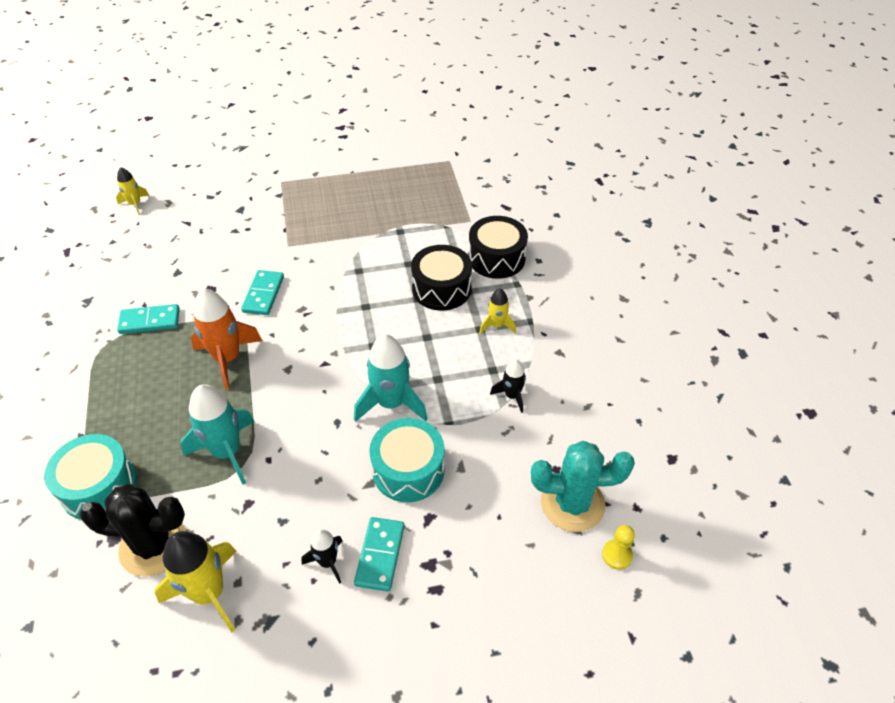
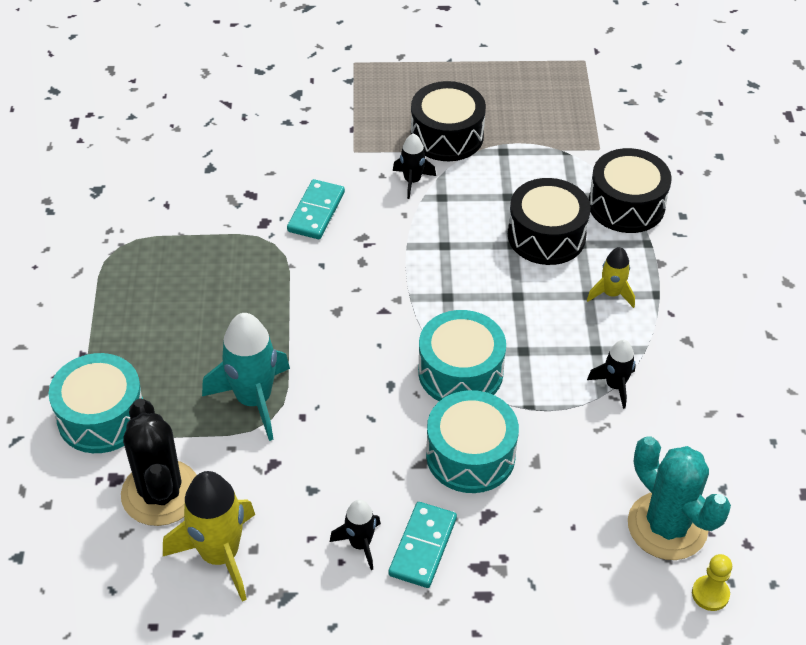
camera: 10 degrees right, 0 degrees up
black cactus [79,484,187,577] -> black cactus turned 60 degrees clockwise [121,398,197,526]
yellow rocket [116,167,149,215] -> none
turquoise domino [117,304,180,334] -> none
orange rocket [190,288,262,390] -> none
turquoise rocket [354,334,428,422] -> turquoise drum [418,310,506,401]
turquoise cactus [531,441,635,532] -> turquoise cactus turned 45 degrees clockwise [628,436,731,560]
none -> black rocket [393,133,436,199]
none -> black drum [411,81,486,161]

